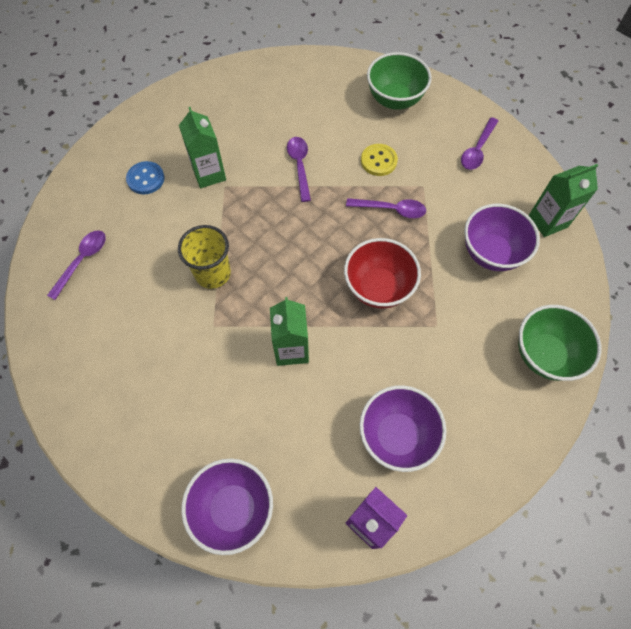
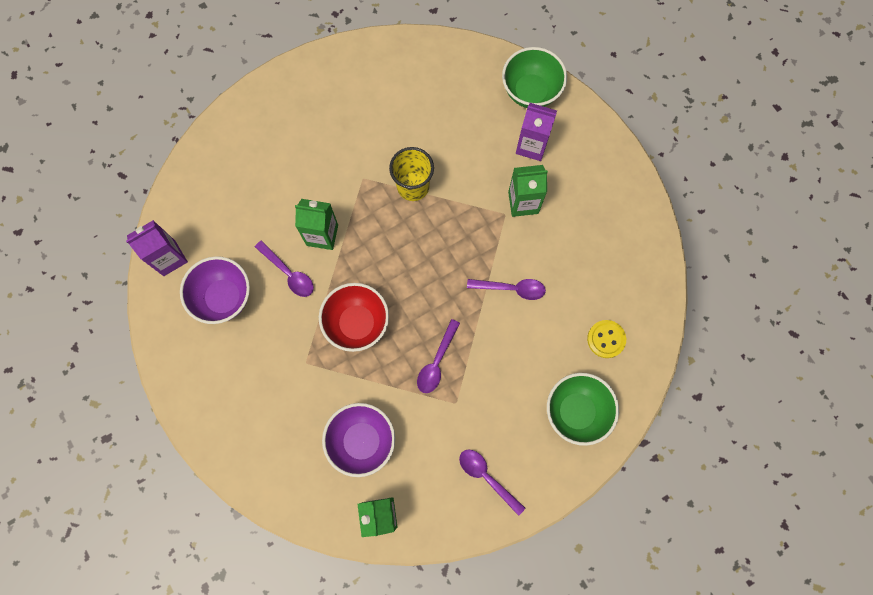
camera: 105 degrees right, 10 degrees up
purple spoon [47,230,106,300] -> purple spoon moved to [255,240,314,297]
blue button [126,161,165,194] -> purple carton [516,103,557,161]
purple bowl [181,459,273,555] -> none
yellow button [361,144,398,176] -> yellow button moved to [587,320,626,358]
green bowl [518,305,602,381] -> green bowl moved to [502,47,567,108]

